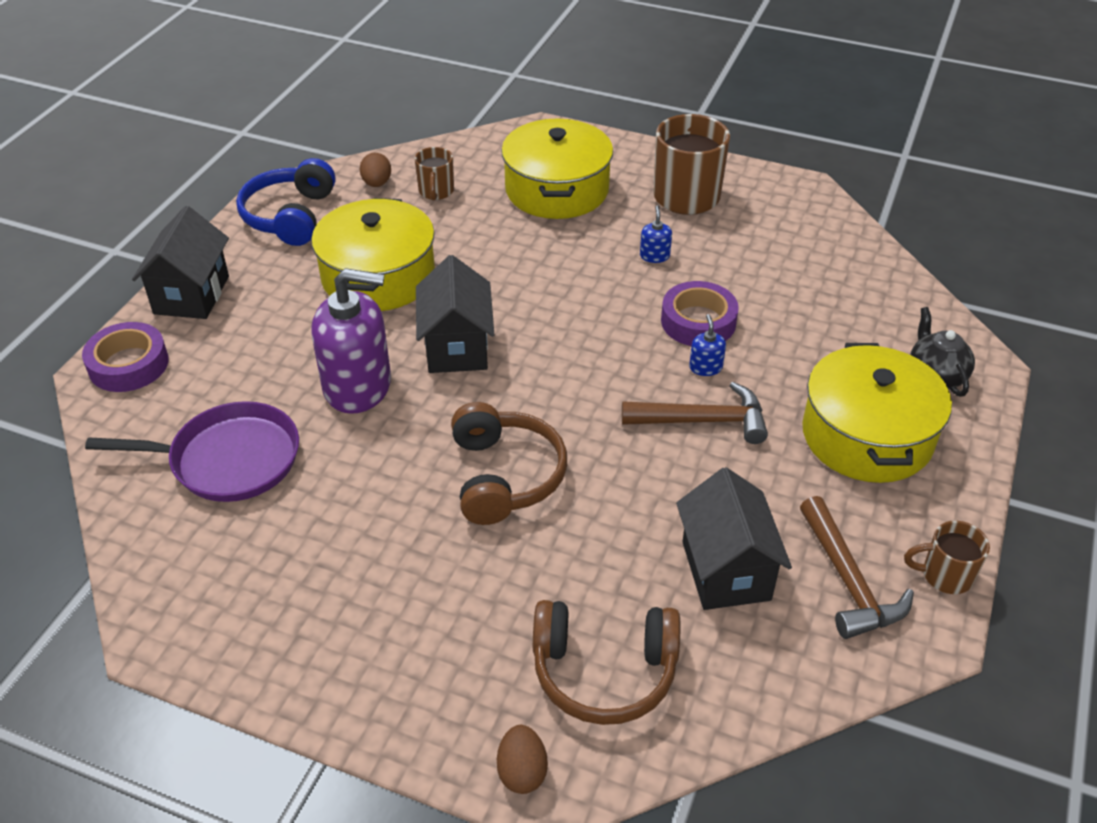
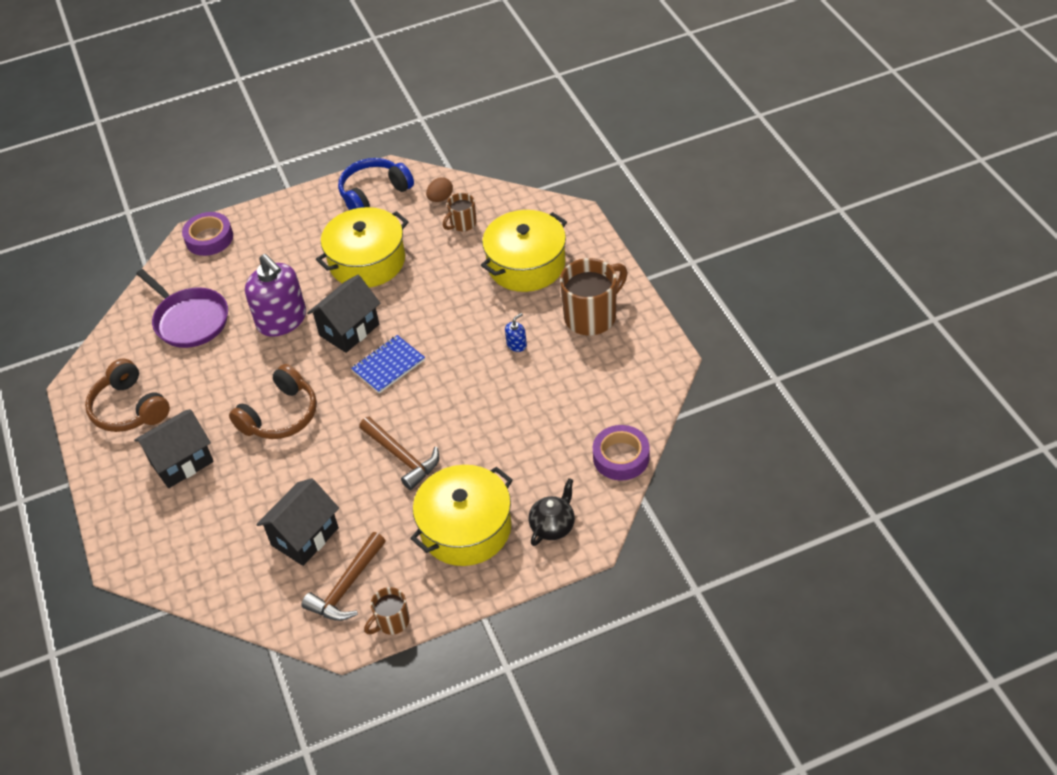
camera: 50 degrees right, 5 degrees up
black house [132,206,229,319] -> black house moved to [134,409,214,488]
brown egg [497,725,548,794] -> none
brown headphones [533,600,680,725] -> brown headphones moved to [85,359,170,432]
purple tape [661,281,739,346] -> purple tape moved to [593,425,650,480]
blue soap dispenser [689,314,726,376] -> none
brown mug [904,521,990,594] -> brown mug turned 90 degrees counterclockwise [364,587,410,635]
none -> blue notebook [351,335,425,394]

